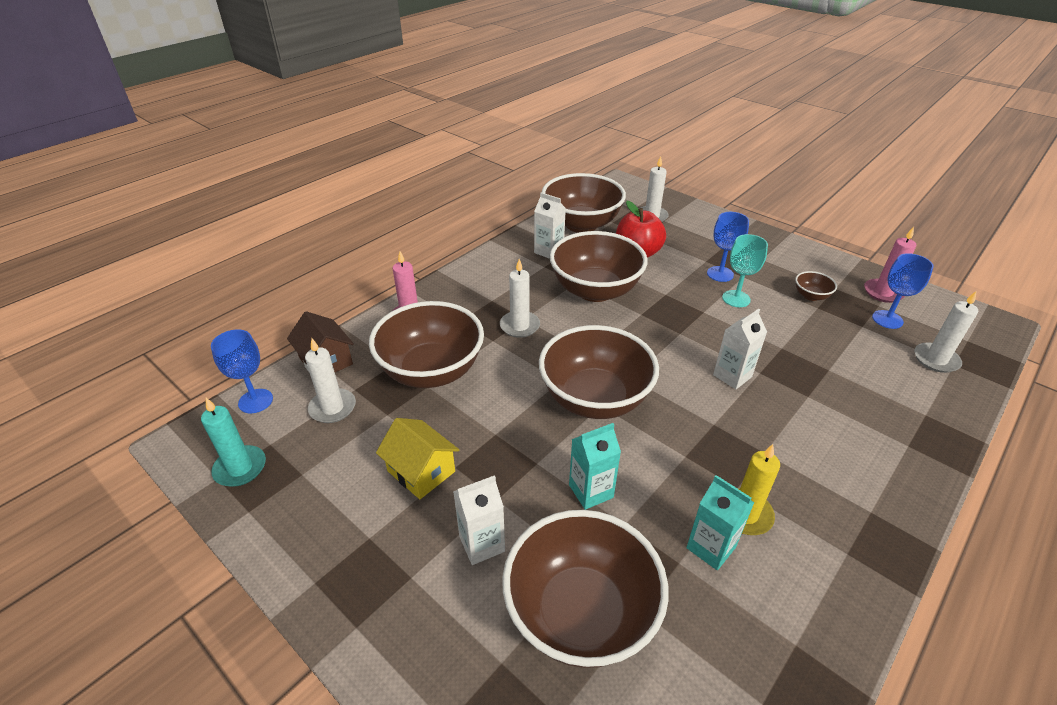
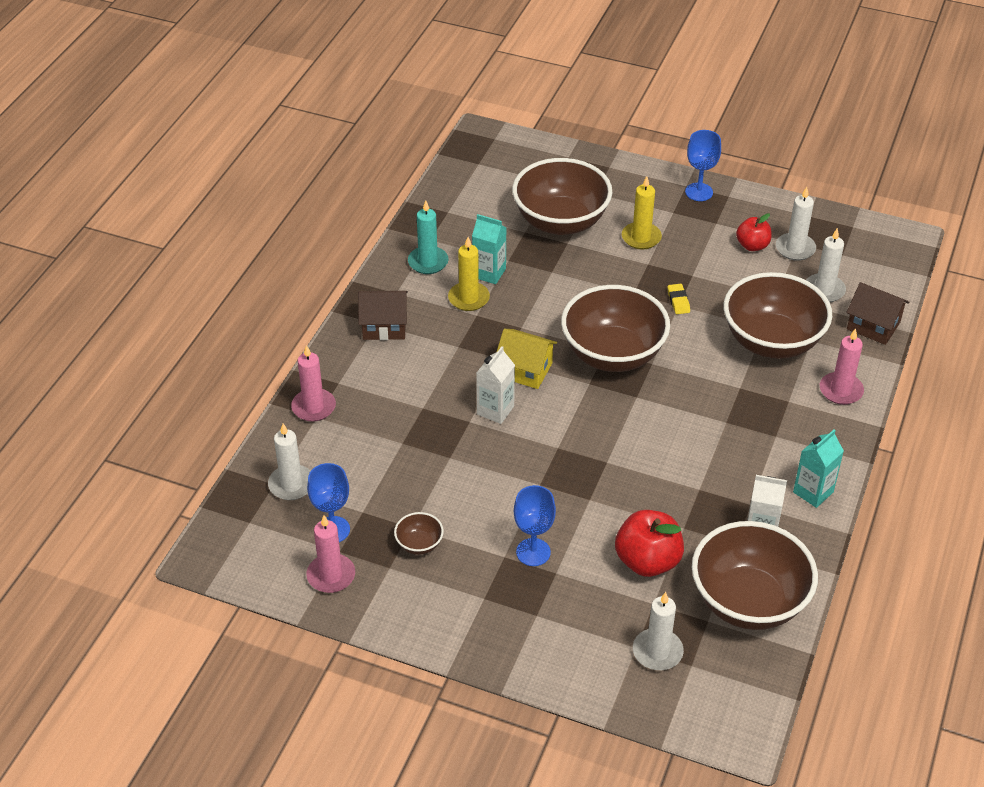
camera: 160 degrees right, 5 degrees up
turquoise candle [201,398,266,487] -> turquoise candle moved to [408,201,449,274]
blue goblet [211,330,273,413] -> blue goblet moved to [685,130,721,201]
yellow house [376,418,459,499] -> yellow house moved to [497,329,557,389]
white carton [453,475,505,565] -> yellow candle [622,176,662,249]
white candle [500,259,540,338] -> white candle moved to [776,187,816,261]
brown bowl [550,231,648,302] -> none
turquoise carton [569,423,621,510] -> turquoise carton moved to [793,429,844,508]
turquoise goblet [722,234,768,307] -> none
none -> pink candle [291,345,336,422]
none -> brown house [358,291,408,340]
none -> yellow eraser [667,284,690,314]
none -> red apple [736,213,772,251]

